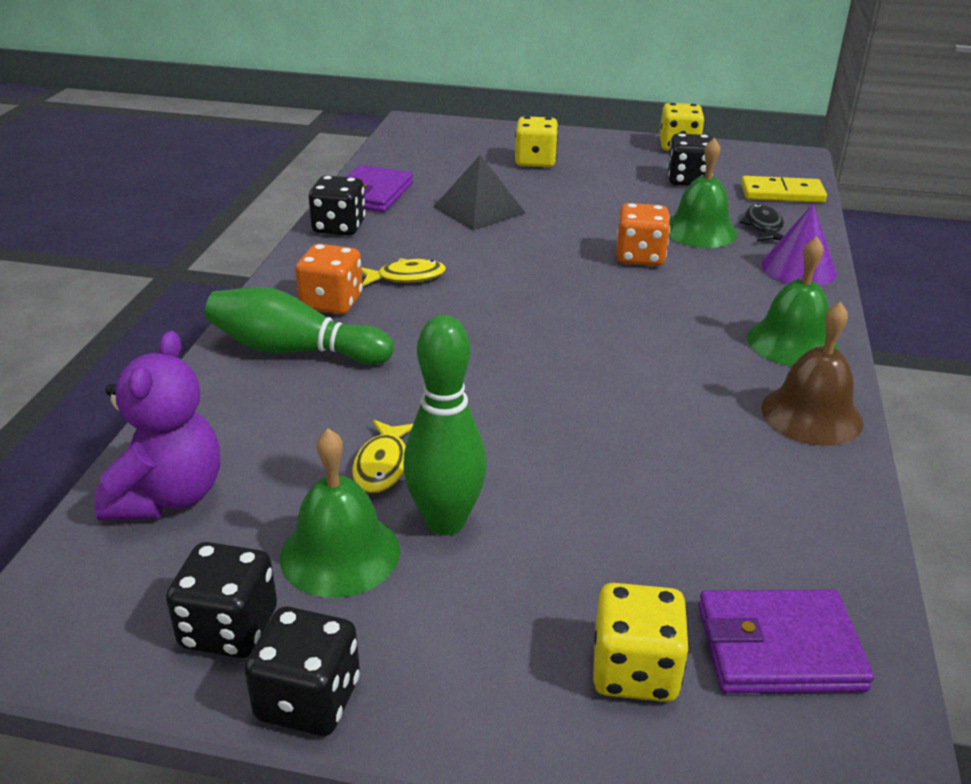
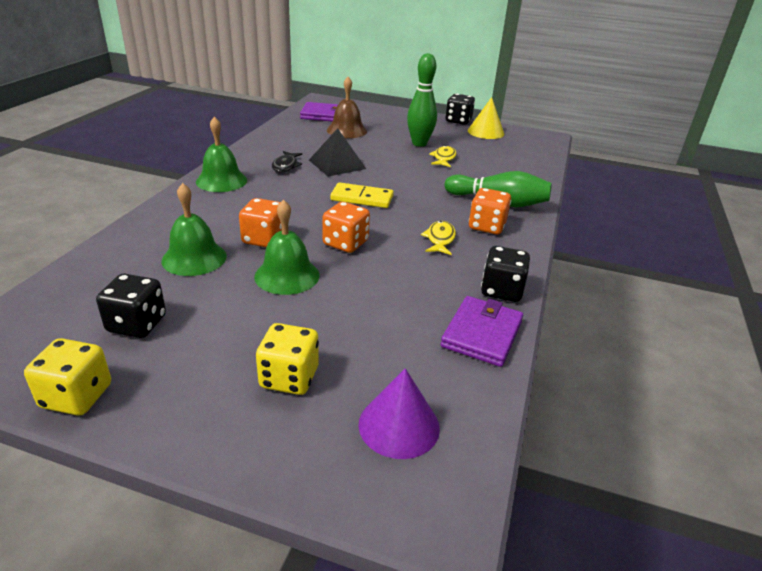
camera: 175 degrees left, 0 degrees up
purple teddy bear [94,331,220,520] -> none
black dice [166,542,277,658] -> yellow cone [468,97,504,139]
green bell [280,428,400,598] -> green bell moved to [254,199,319,295]
yellow fish [361,258,446,286] -> yellow fish turned 105 degrees clockwise [421,221,456,255]
black pyramid [434,155,526,230] -> black pyramid moved to [309,128,366,176]
yellow dice [593,583,689,702] -> none
black fish [740,204,784,241] -> black fish moved to [272,151,302,172]
yellow domino [741,176,827,203] -> yellow domino moved to [330,182,394,208]
purple cone [761,204,837,286] -> purple cone moved to [359,368,440,459]
brown bell [761,302,864,446] -> brown bell moved to [327,77,367,138]
none -> orange dice [322,202,370,253]

